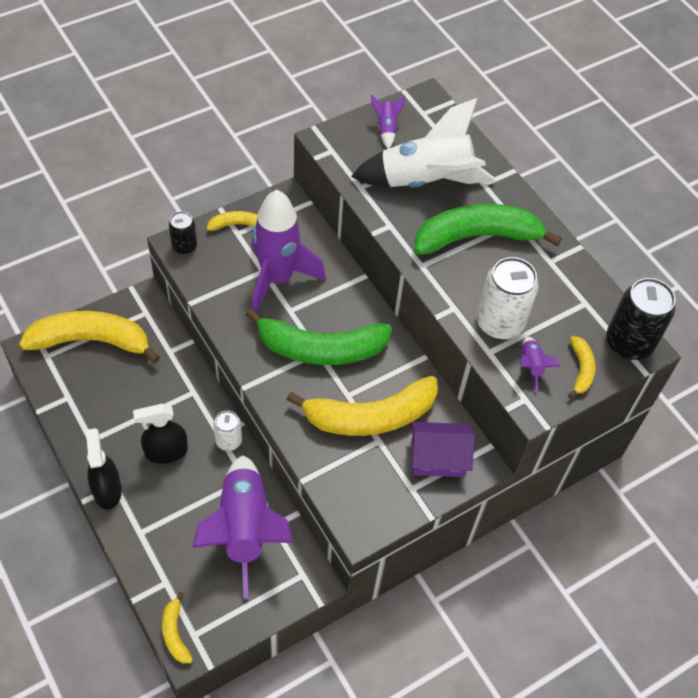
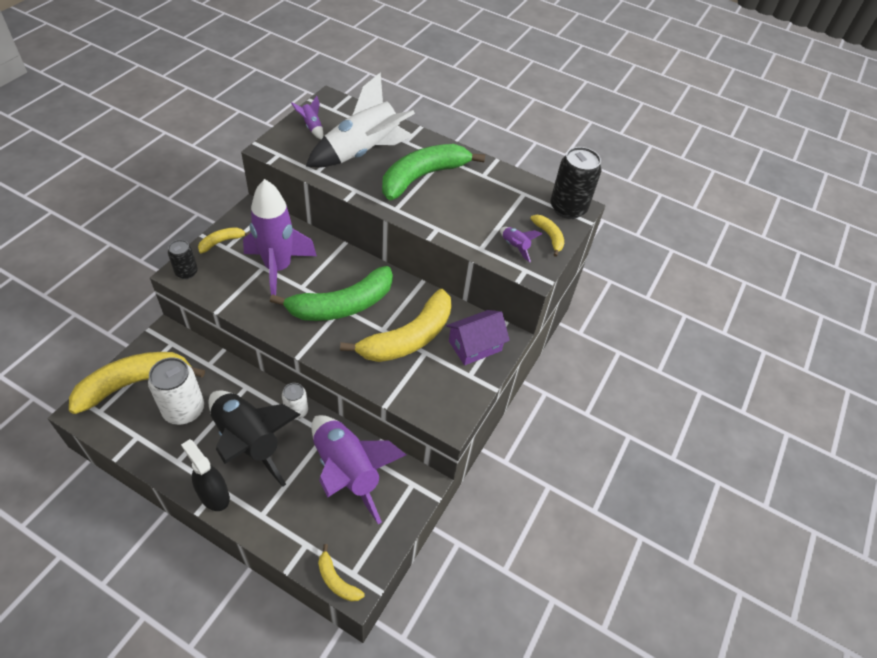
camera: 30 degrees left, 5 degrees down
black spray bottle [133,404,188,464] -> black rocket [209,390,301,487]
white can [476,257,539,340] -> white can moved to [148,357,204,425]

